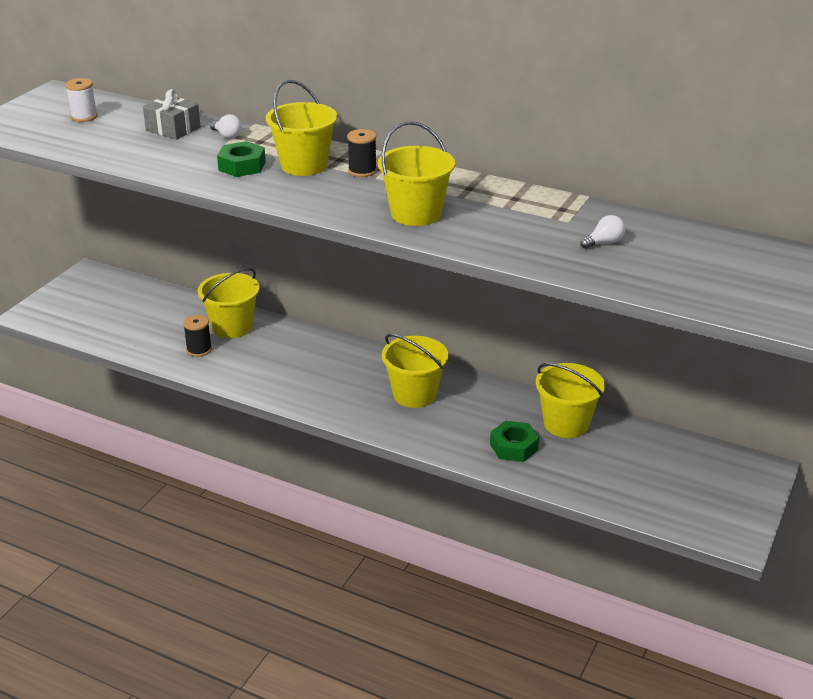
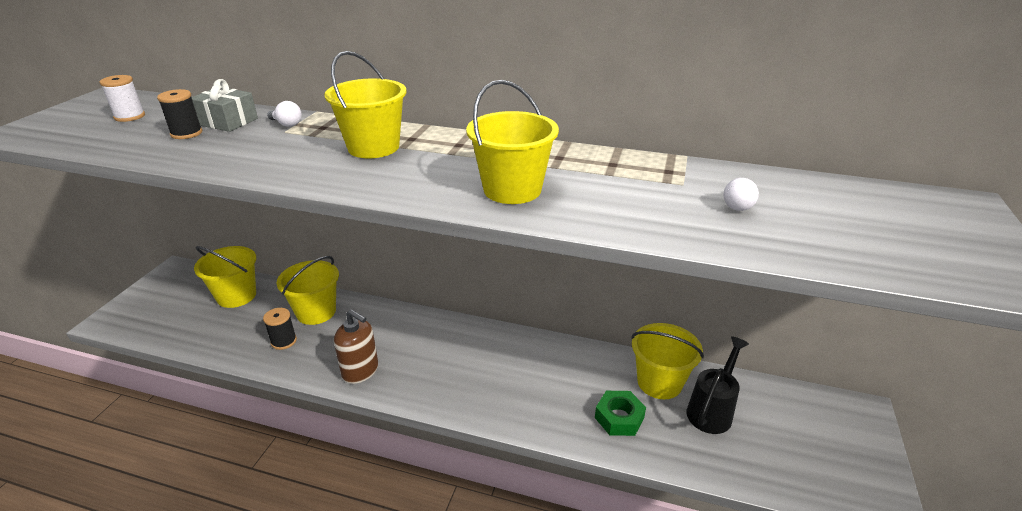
camera: 10 degrees left, 0 degrees up
green nut [217,141,266,177] -> none
black spool [347,129,377,177] -> black spool moved to [157,89,202,139]
yellow bucket [382,334,448,408] -> yellow bucket moved to [194,246,256,308]
white light bulb [580,215,625,249] -> white light bulb turned 150 degrees clockwise [723,178,759,211]
none -> brown soap dispenser [334,309,378,384]
none -> black watering can [686,336,749,434]

